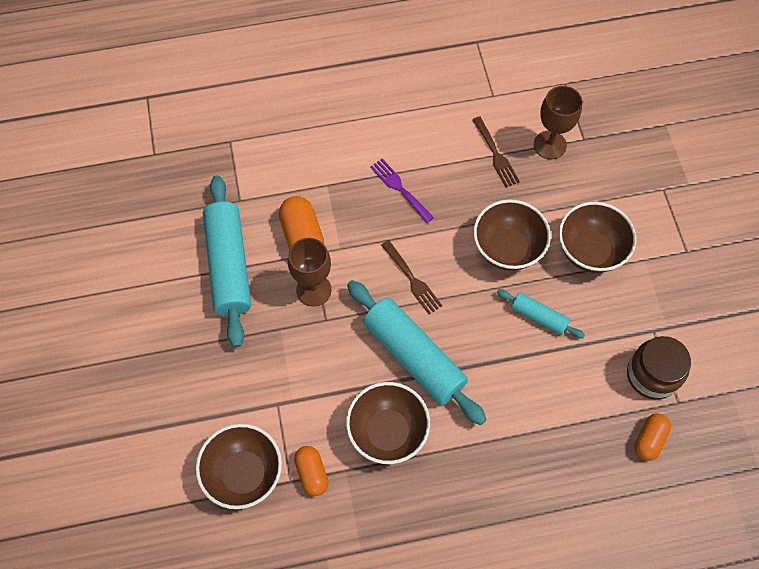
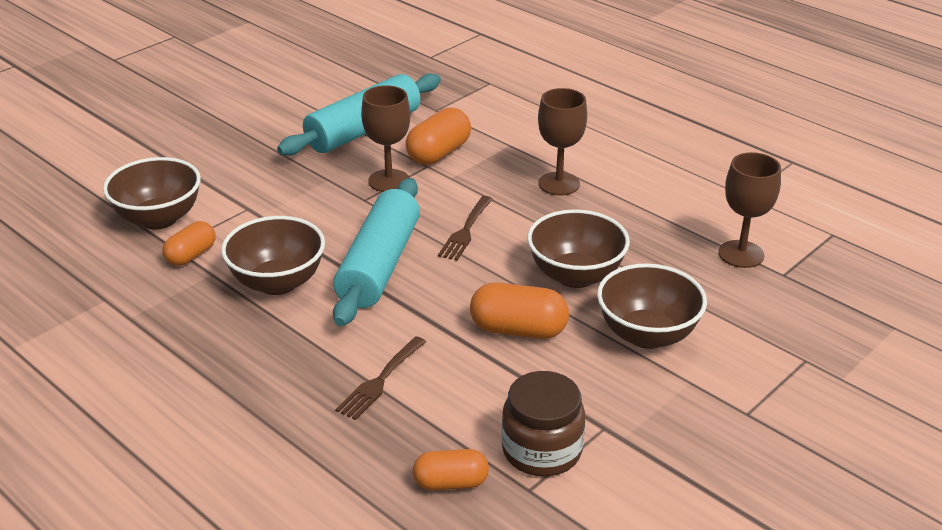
camera: 55 degrees right, 30 degrees down
purple fork [370,159,434,223] -> brown goblet [538,88,587,195]
brown fork [472,116,520,187] -> brown fork moved to [335,336,426,420]
turquoise rolling pin [497,289,585,338] -> orange capsule [470,282,569,339]

